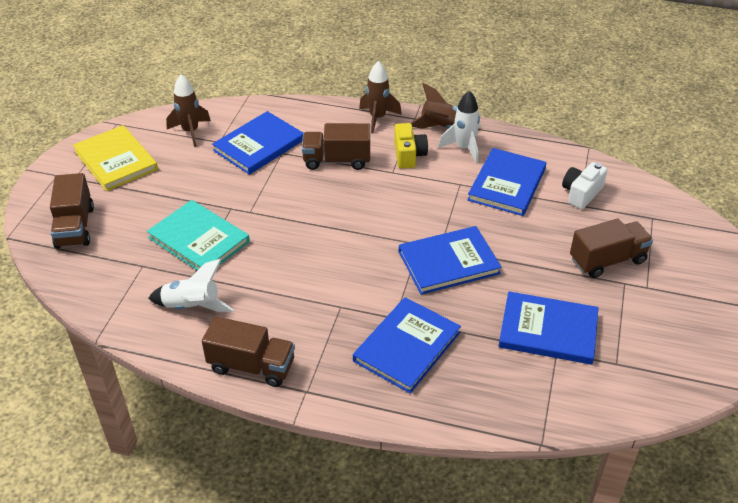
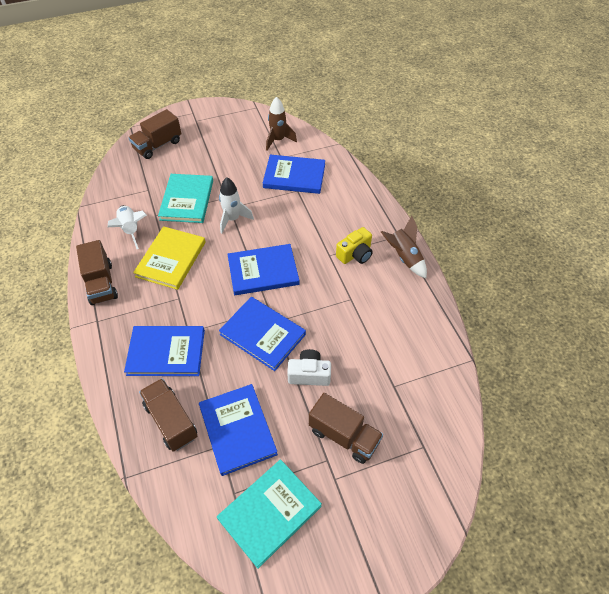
camera: 55 degrees right, 10 degrees up
yellow book [73,125,158,191] -> yellow book moved to [133,226,206,290]
brown truck [302,123,370,170] -> brown truck moved to [139,378,197,452]
brown rocket [359,61,402,133] -> none
white rocket [438,90,480,164] -> white rocket moved to [219,177,254,233]
blue book [468,148,546,216] -> blue book moved to [227,244,299,295]
white camera [562,162,607,209] -> white camera moved to [287,349,331,386]
none -> turquoise book [217,460,322,568]

